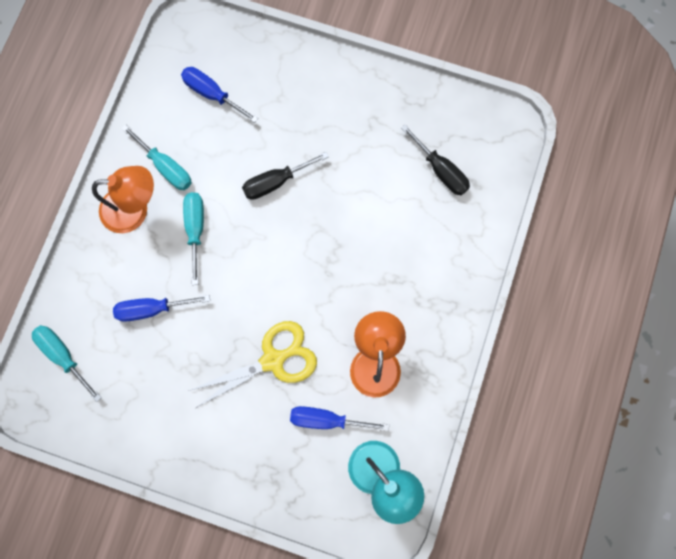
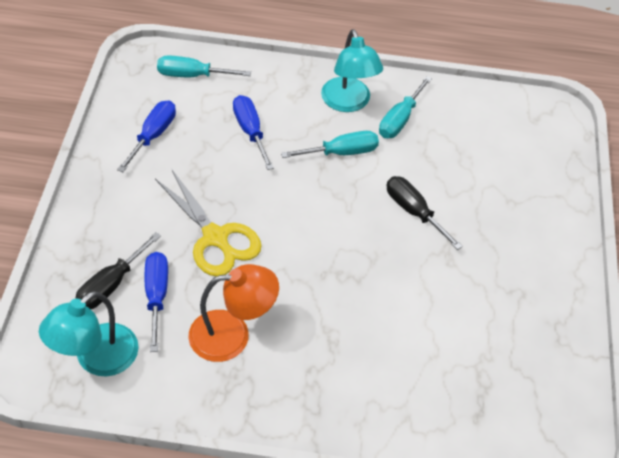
camera: 75 degrees right, 25 degrees down
turquoise screwdriver [32,325,102,402] -> turquoise screwdriver turned 120 degrees counterclockwise [157,55,251,77]
orange lamp [92,166,154,233] -> turquoise lamp [321,29,383,112]
blue screwdriver [181,67,258,123] -> blue screwdriver moved to [117,100,176,172]
black screwdriver [401,124,470,195] -> black screwdriver moved to [75,232,161,309]

